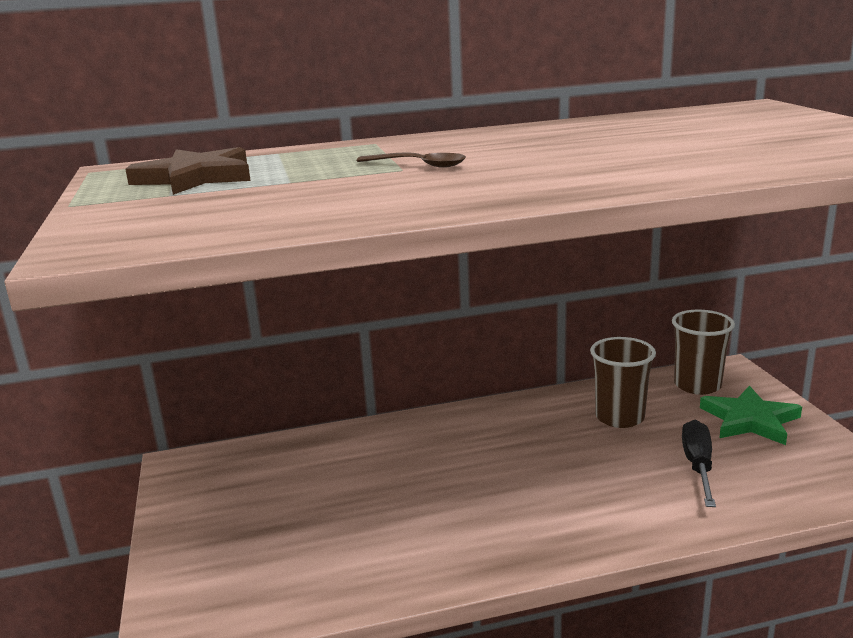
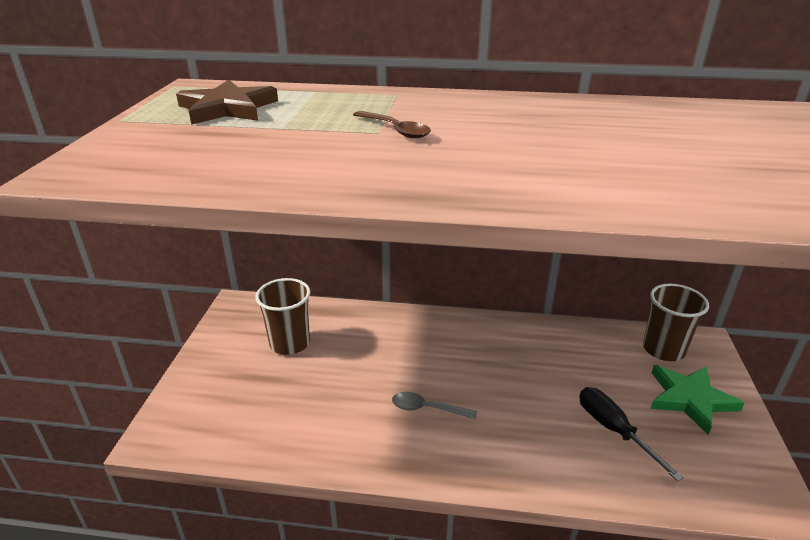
camera: 20 degrees right, 10 degrees up
brown cup [590,337,656,428] -> brown cup moved to [255,278,310,355]
black screwdriver [682,420,716,507] -> black screwdriver turned 60 degrees counterclockwise [579,387,684,481]
none -> grey spoon [392,392,477,419]

